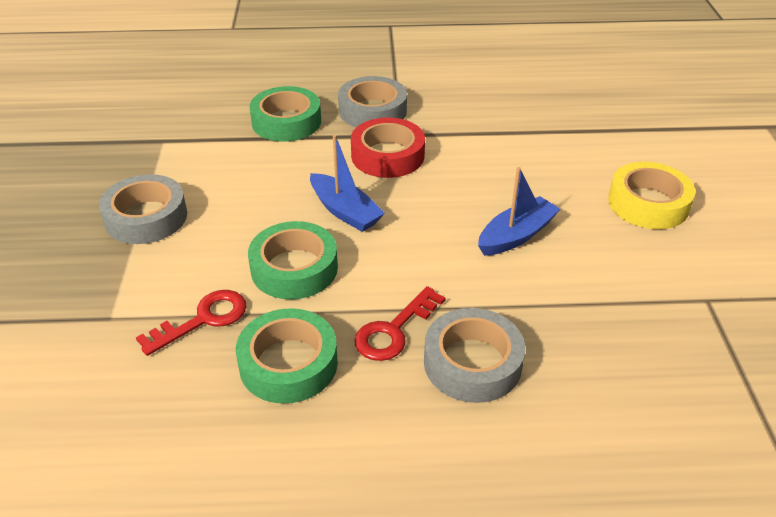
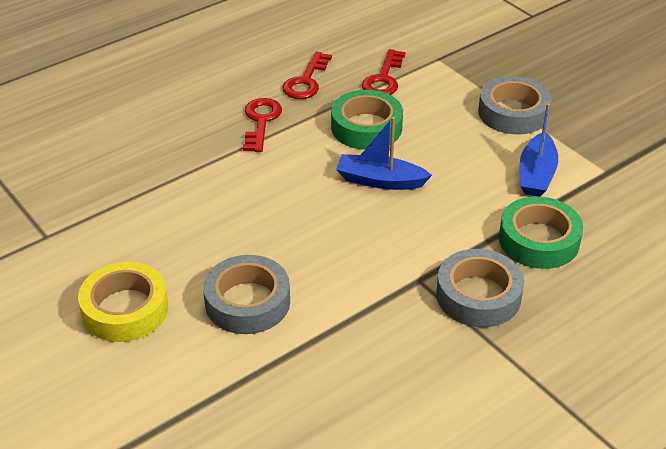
camera: 145 degrees right, 0 degrees up
green tape [236,308,338,404] -> red key [283,51,332,99]
red tape [351,118,425,178] -> none
grey tape [424,308,525,403] -> grey tape moved to [203,255,290,334]
blue boat [478,167,560,256] -> blue boat moved to [520,103,558,197]

